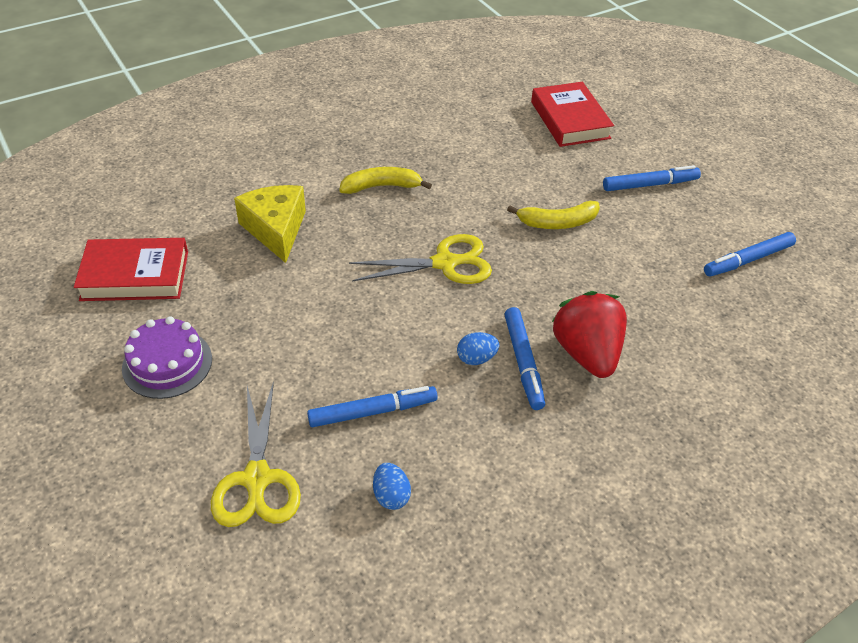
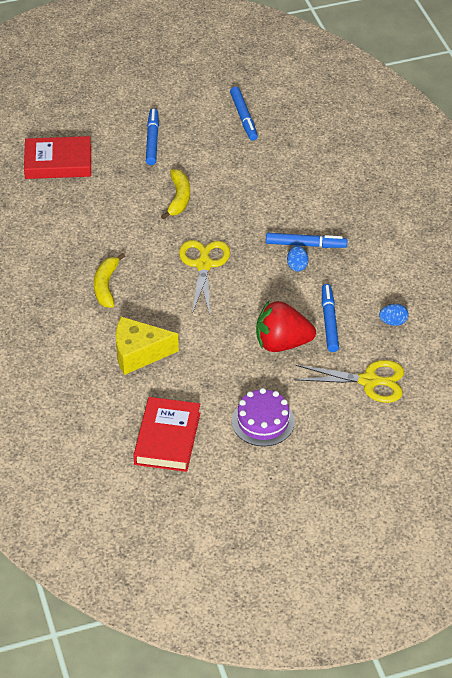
camera: 75 degrees left, 0 degrees up
red strawberry [552,291,627,378] -> red strawberry moved to [256,301,316,352]

